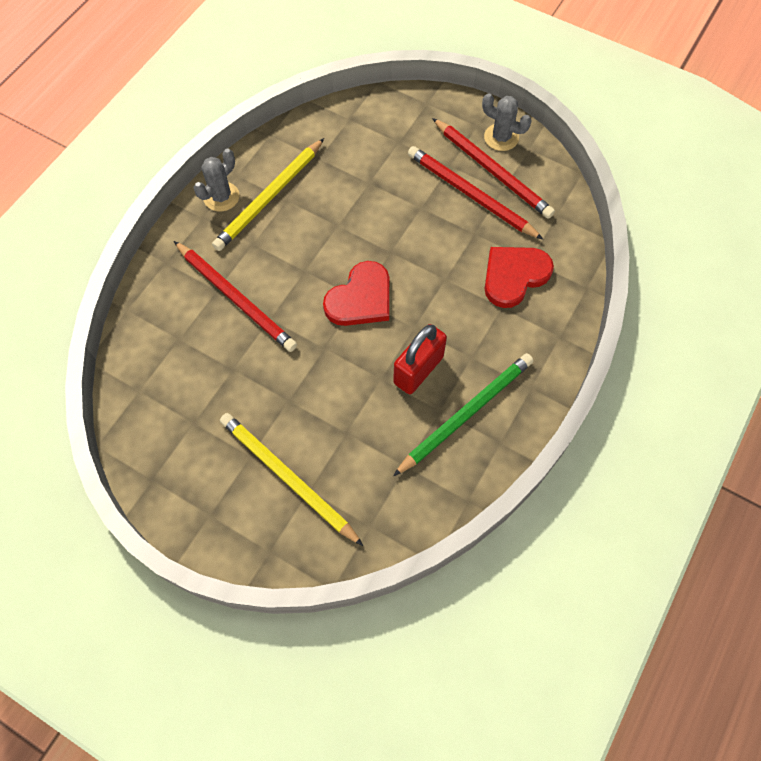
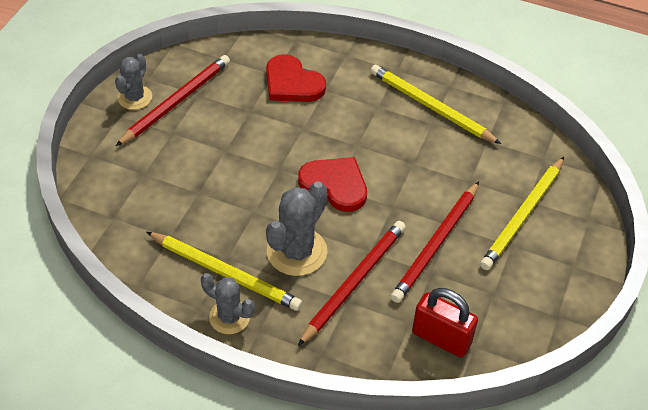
camera: 100 degrees left, 15 degrees down
red padlock [393,324,447,394] -> red padlock moved to [412,288,478,357]
green pencil [393,353,534,476] -> yellow pencil [370,65,501,144]
red pencil [408,146,543,240] -> red pencil moved to [390,181,479,303]
none -> grey cactus [266,182,327,276]

